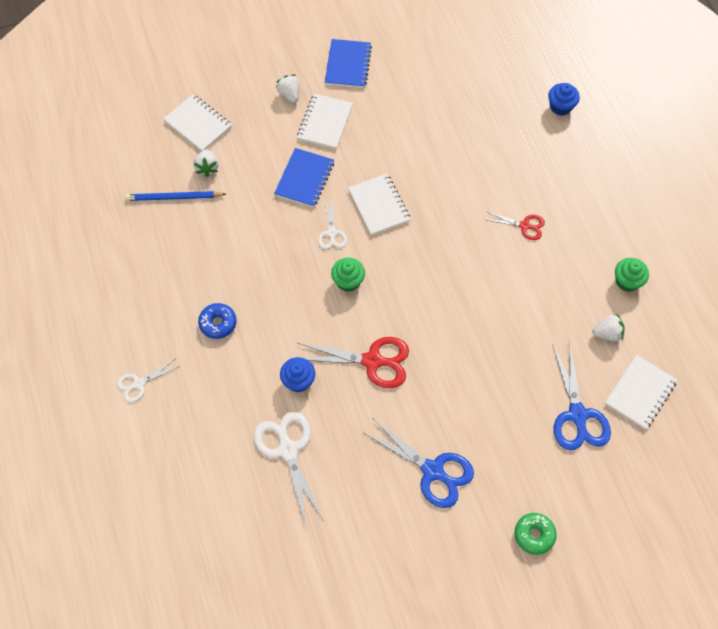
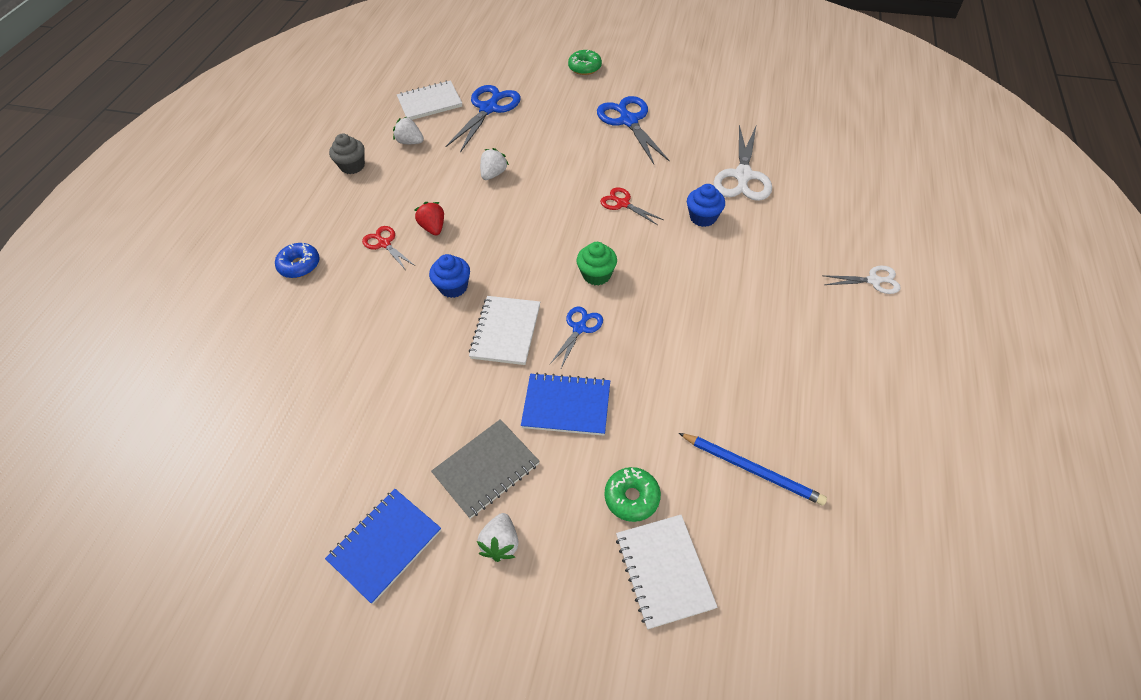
camera: 145 degrees left, 10 degrees down
white strawberry [194,149,219,177] -> white strawberry moved to [480,148,509,180]
blue donut [198,303,237,339] -> blue donut moved to [275,243,320,278]
blue notebook [274,148,334,208] -> blue notebook turned 45 degrees clockwise [521,373,610,436]
white notebook [297,94,353,149] -> grey notebook [431,419,540,519]
red scissors [298,337,409,388] -> red scissors [600,187,664,225], size x0.56
white scissors [318,199,347,249] -> blue scissors [550,307,603,368]
blue cupcake [548,83,580,116] -> blue cupcake moved to [429,254,470,298]
green cupcake [615,258,649,292] -> grey cupcake [329,133,365,174]
none -> red strawberry [414,202,444,235]
none -> green donut [605,467,661,522]

